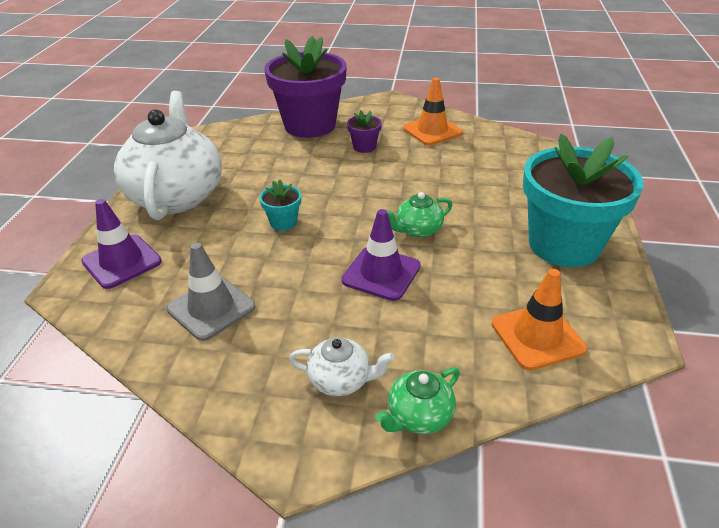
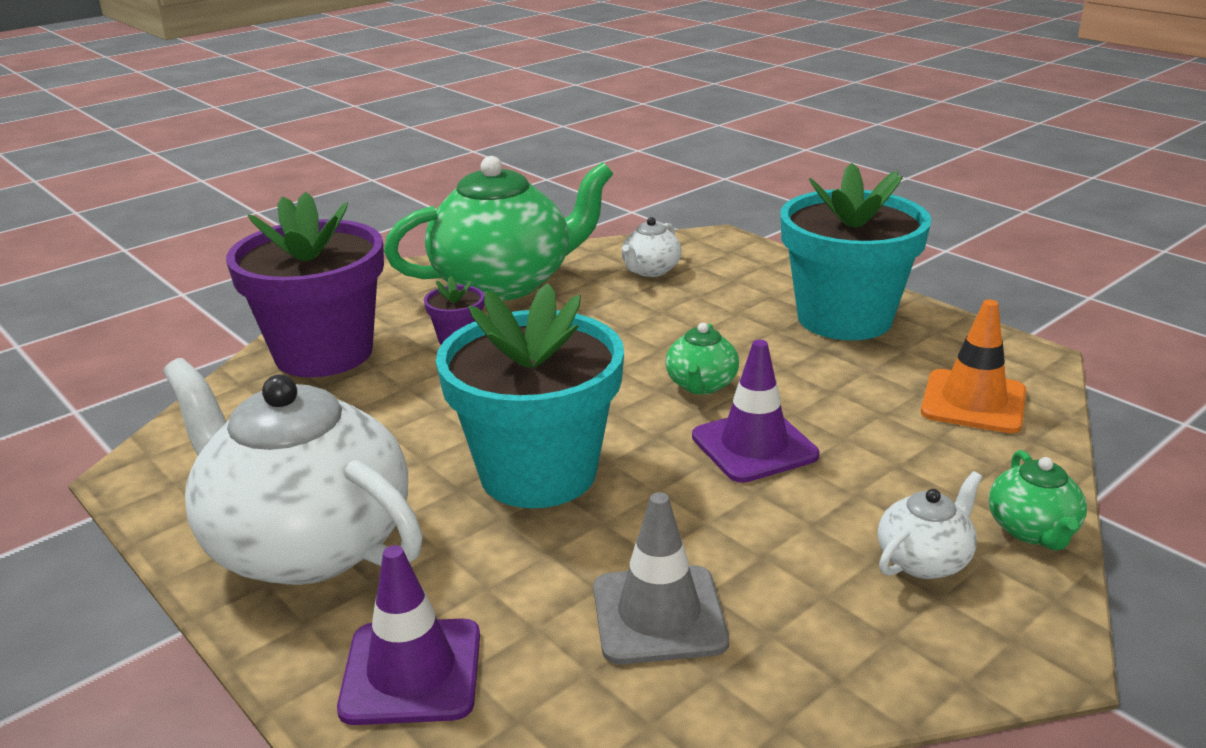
camera: 50 degrees left, 10 degrees down
turquoise flower pot [259,179,301,231] -> turquoise flower pot [436,283,624,508], size x2.41
orange traffic cone [403,78,462,145] -> green teapot [384,156,613,301]
none -> white teapot [621,217,682,277]

